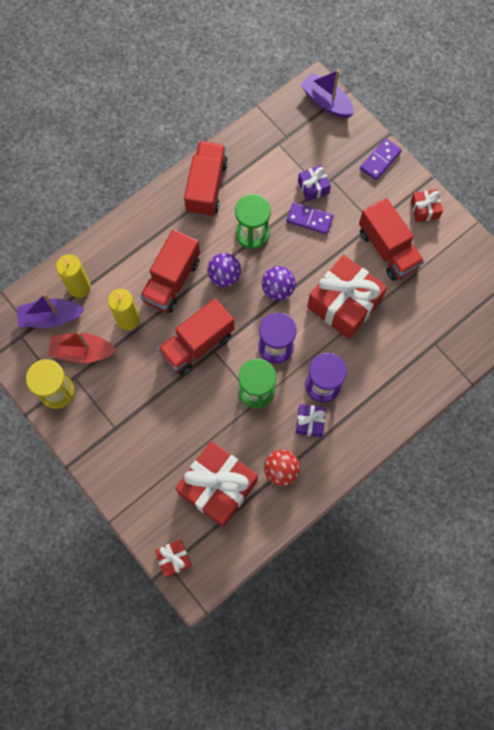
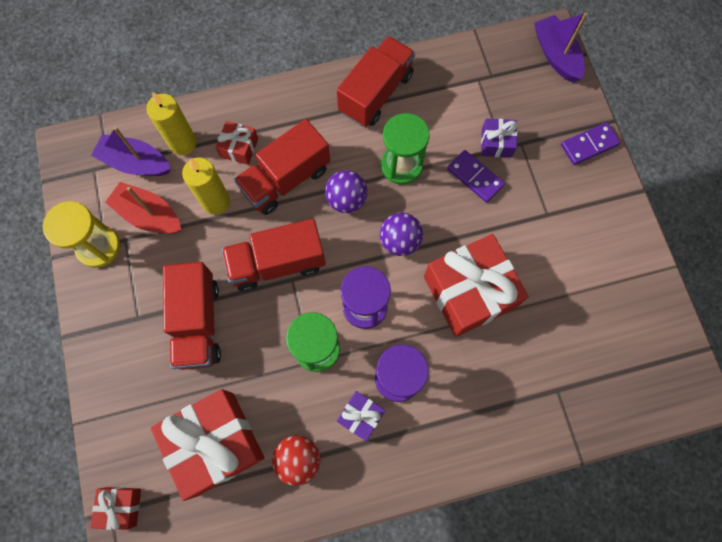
camera: 25 degrees right, 0 degrees up
red truck [359,198,424,281] -> red truck moved to [163,262,221,370]
red gift [411,189,443,222] -> red gift moved to [216,121,258,165]

